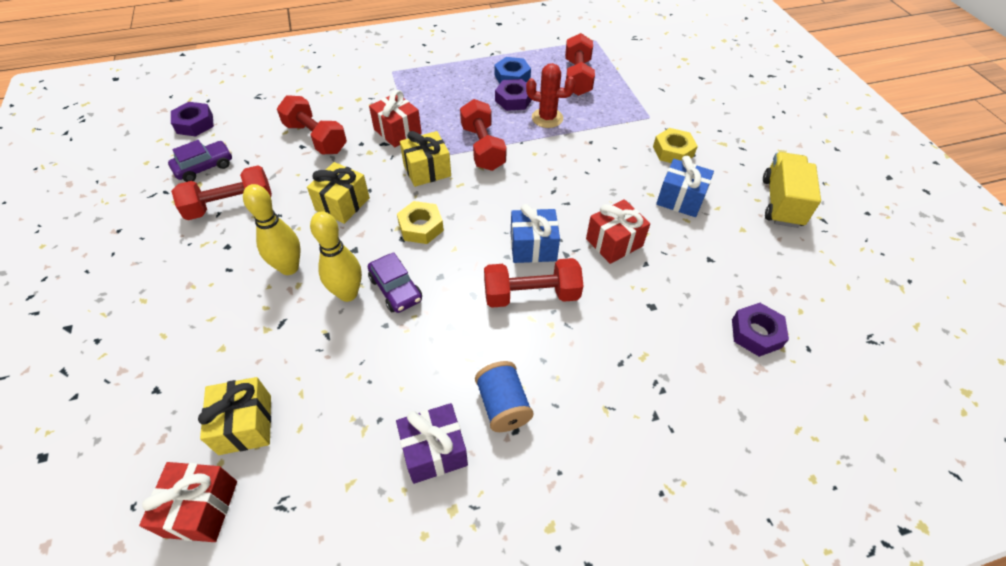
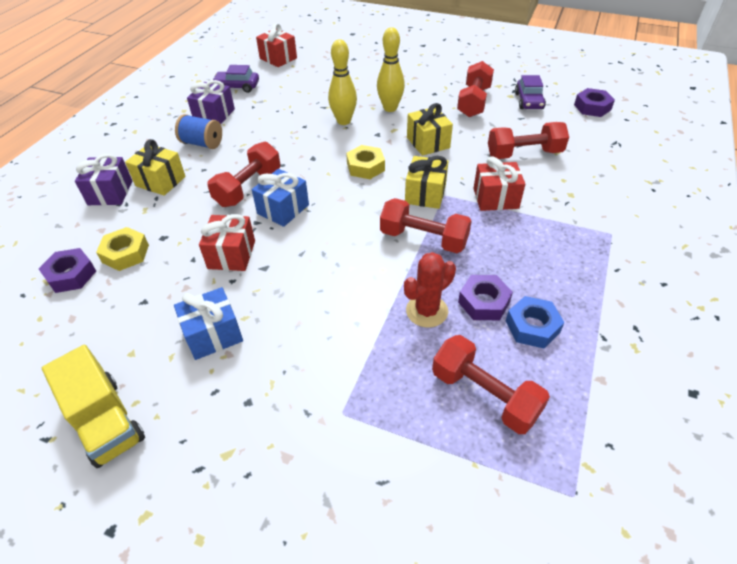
camera: 130 degrees right, 5 degrees down
yellow gift [198,377,271,455] -> yellow gift moved to [125,139,186,196]
purple car [368,252,422,313] -> purple car moved to [212,65,259,93]
yellow nut [653,128,698,163] -> yellow nut moved to [96,227,149,271]
none -> purple gift [75,154,132,205]

